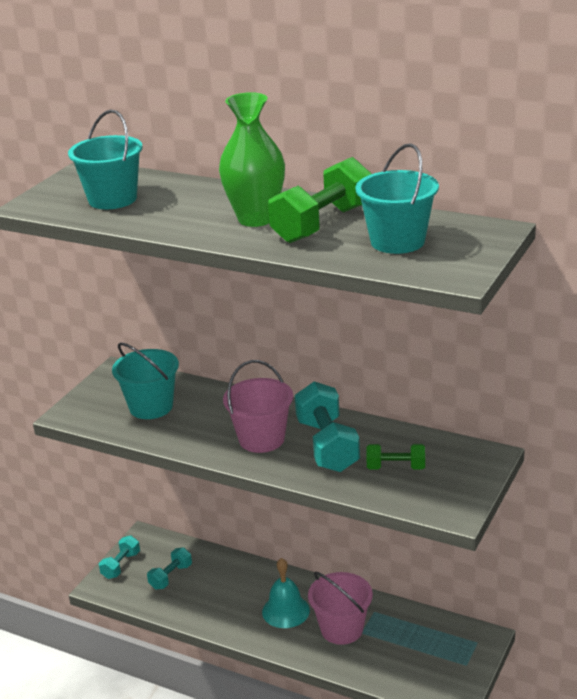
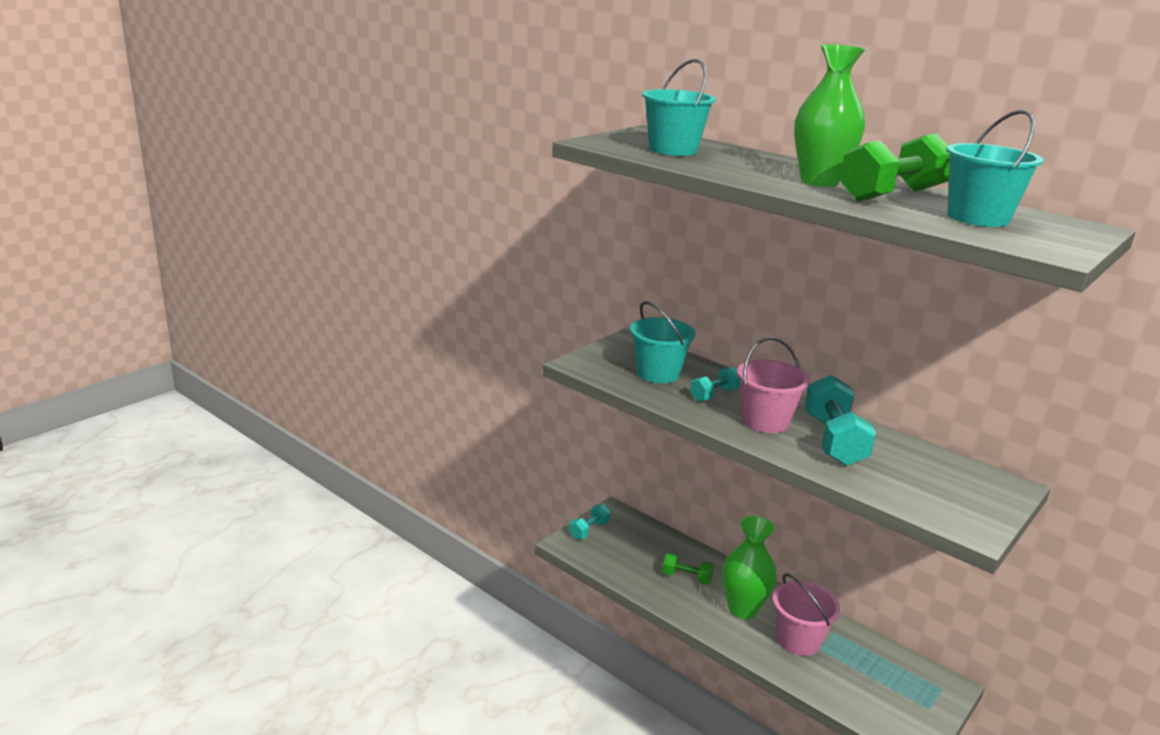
camera: 10 degrees right, 5 degrees down
turquoise dumbbell [147,547,192,590] -> turquoise dumbbell moved to [690,366,740,402]
turquoise bell [262,558,310,628] -> green vase [722,516,777,619]
green dumbbell [366,444,425,470] -> green dumbbell moved to [662,553,714,585]

